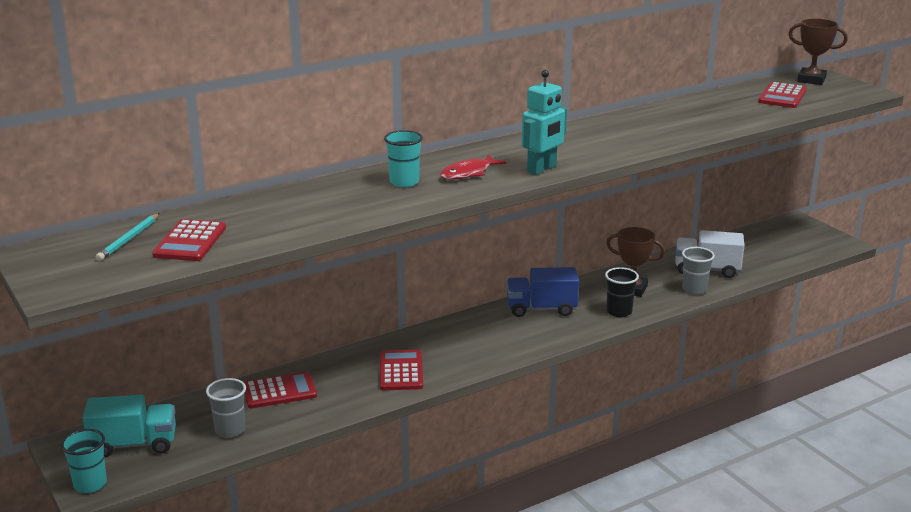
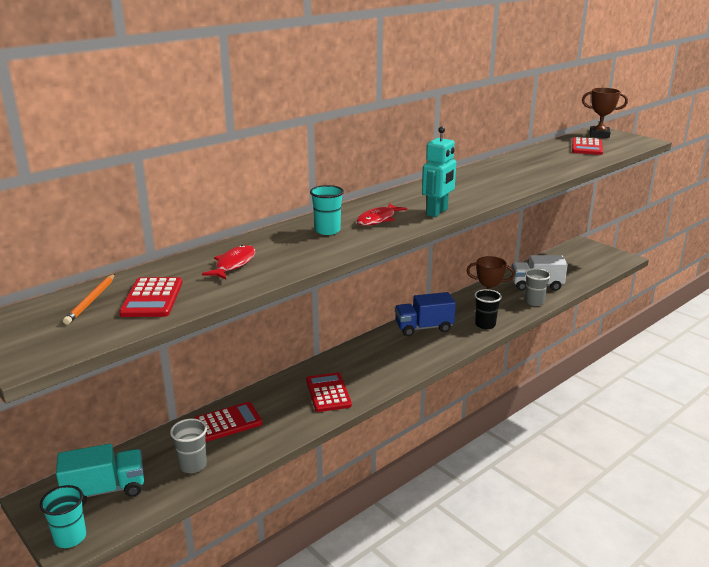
camera: 10 degrees left, 0 degrees up
turquoise pencil [96,213,160,261] -> orange pencil [63,274,115,325]
none -> red fish [202,245,256,280]

